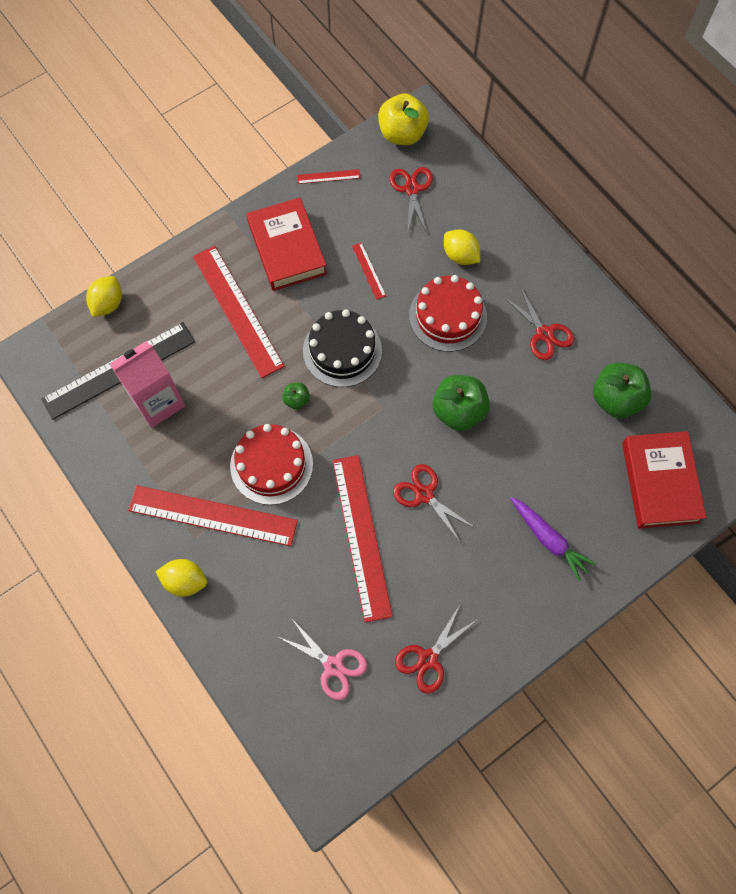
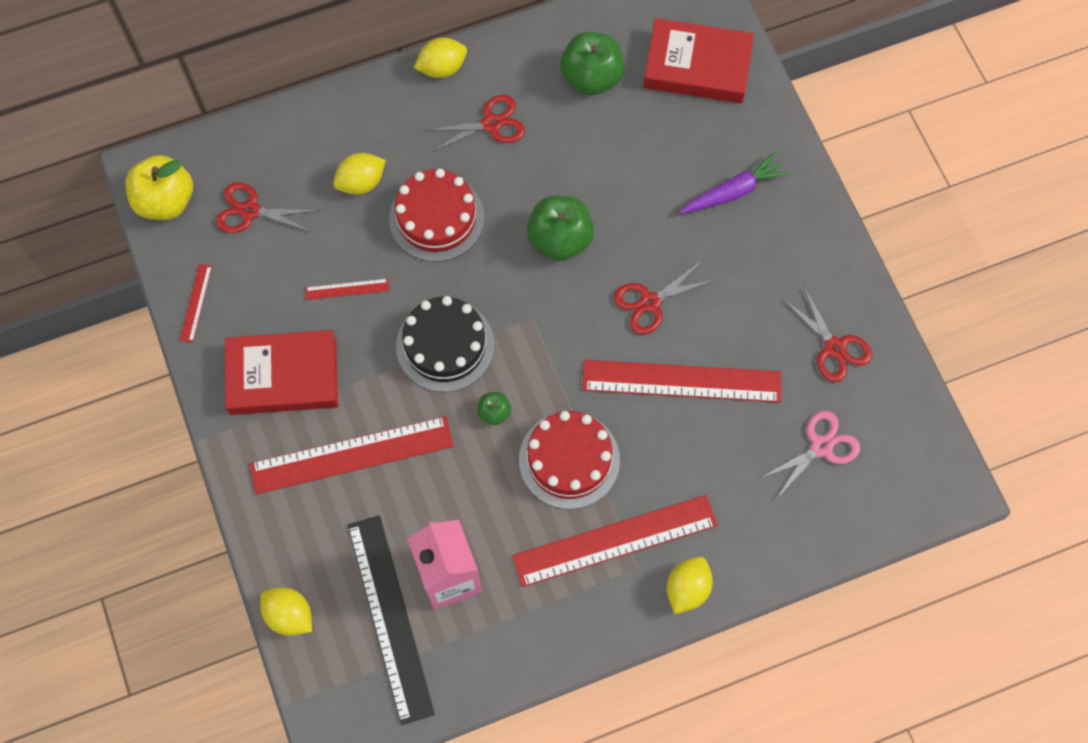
camera: 75 degrees left, 0 degrees up
red ruler [128,485,298,546] -> red ruler turned 45 degrees clockwise [512,495,718,587]
none -> yellow lemon [414,38,467,78]

